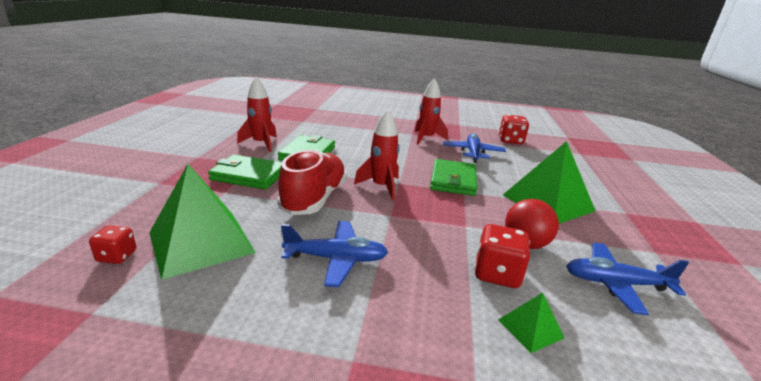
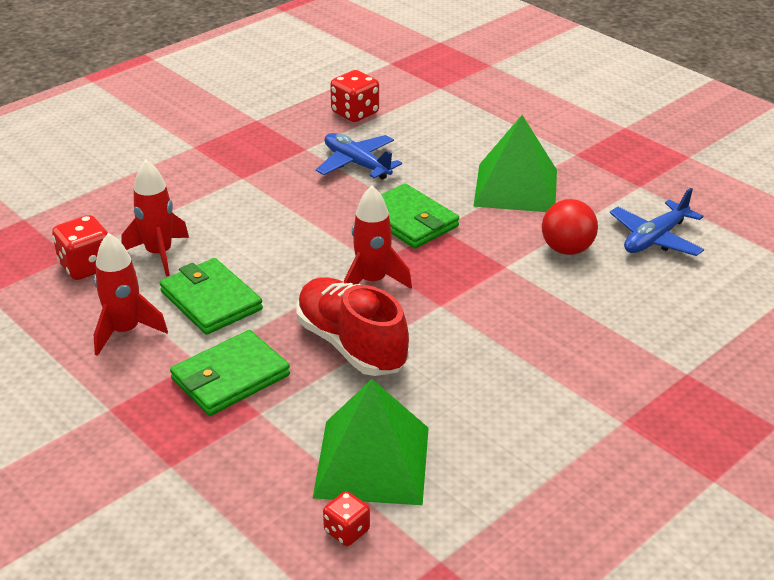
camera: 50 degrees left, 10 degrees up
blue plane [281,221,388,287] -> none
red rocket [415,78,448,145] -> red rocket moved to [122,160,189,277]
red dice [474,224,530,288] -> red dice moved to [52,215,108,280]
green pyramid [498,293,564,353] -> none

